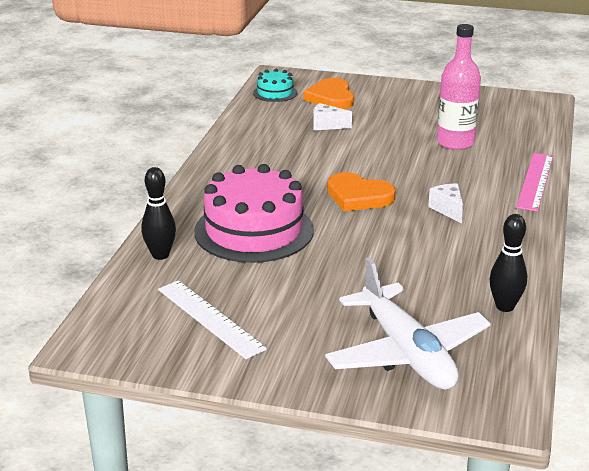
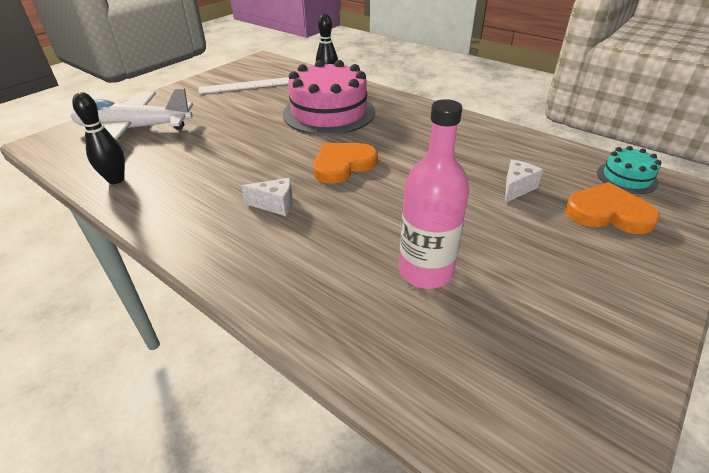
camera: 115 degrees right, 10 degrees up
pink ruler [516,153,553,212] -> none

